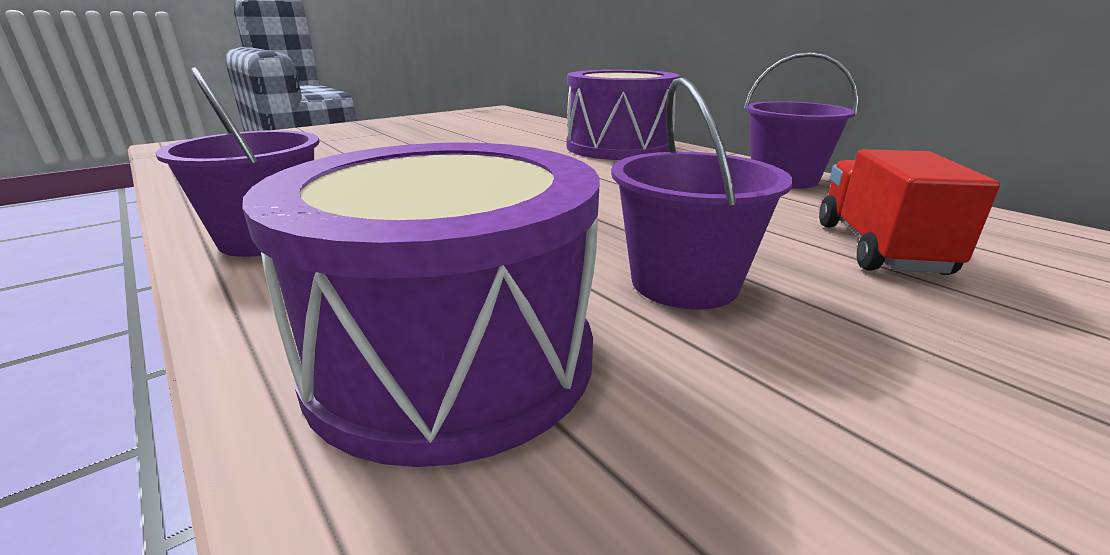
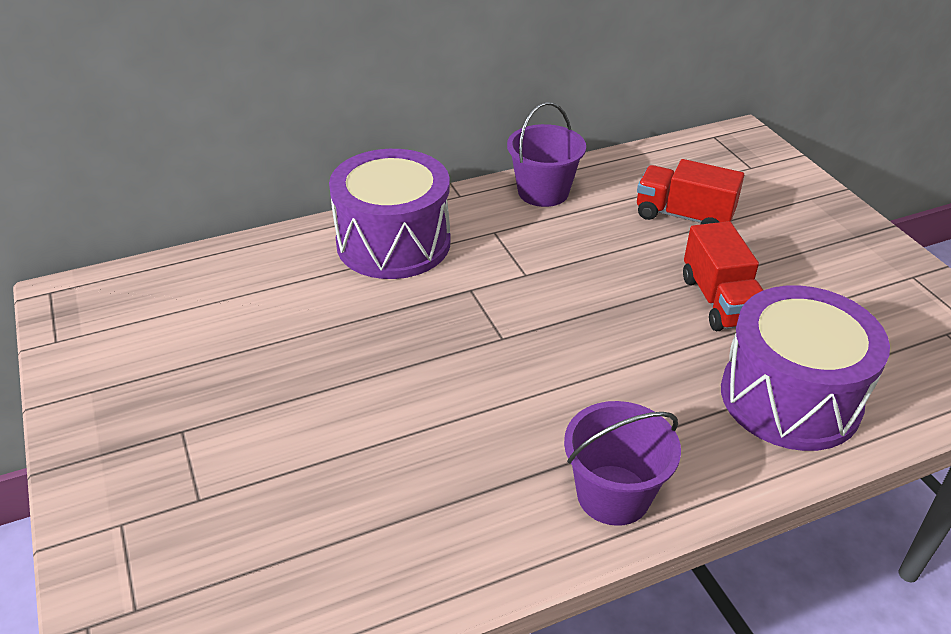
camera: 75 degrees left, 15 degrees up
purple bucket [611,77,793,309] -> red truck [683,221,763,331]

